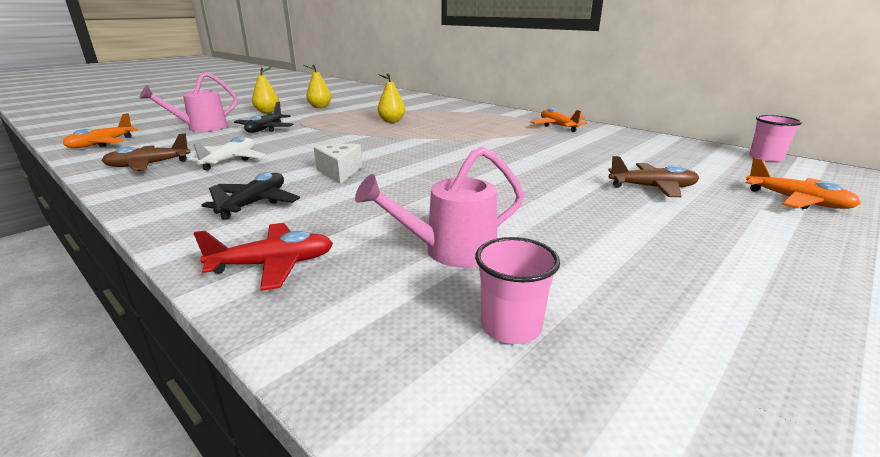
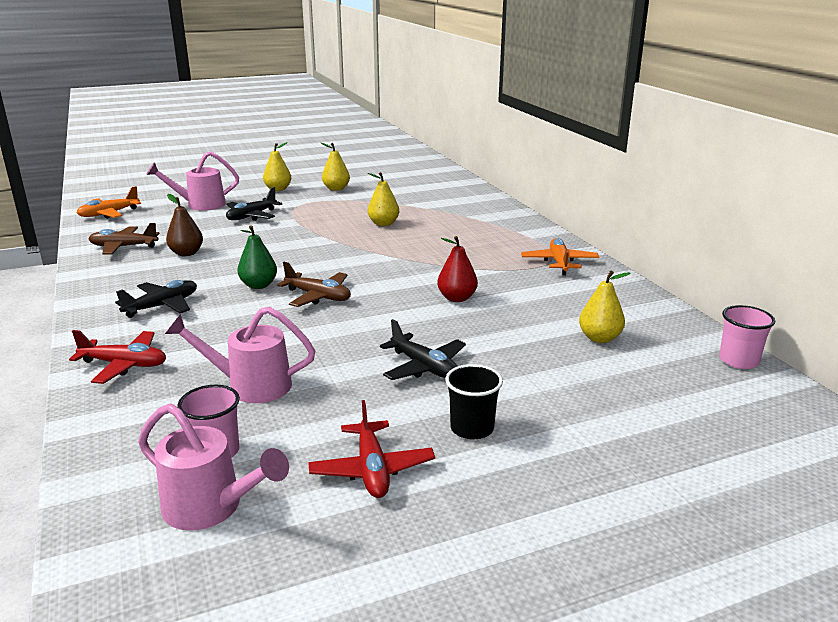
camera: 25 degrees right, 0 degrees up
white plane [188,137,265,171] -> brown pear [166,194,203,256]
white cheese [314,144,362,184] -> green pear [237,225,277,289]
brown plane [608,156,699,197] -> brown plane moved to [277,262,351,307]
orange plane [746,158,861,209] -> none
none -> pink watering can [138,403,289,531]
none -> red plane [308,400,435,498]
none -> black plane [380,319,466,380]
none -> red pear [437,236,478,302]
none -> black cup [445,364,503,439]
none -> yellow pear [579,271,631,343]

